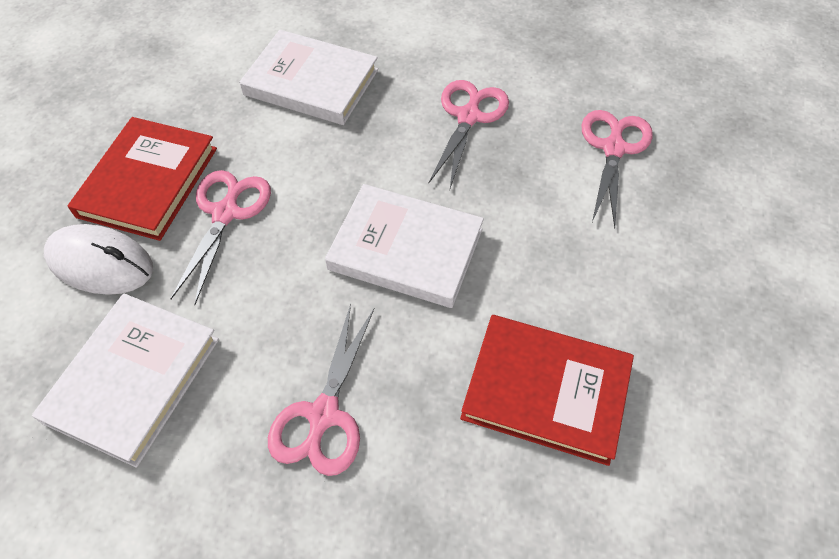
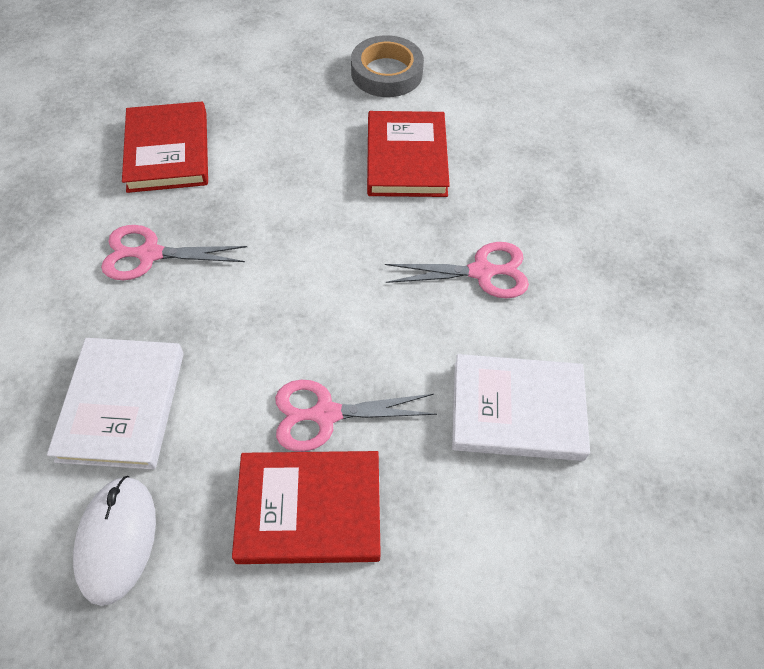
camera: 110 degrees left, 0 degrees up
white mouse [44,224,153,295] -> white mouse moved to [73,476,156,606]
white book [325,184,484,308] -> none
pink scissors [581,110,653,229] -> red book [122,102,208,193]
none -> grey tape [351,35,424,97]

